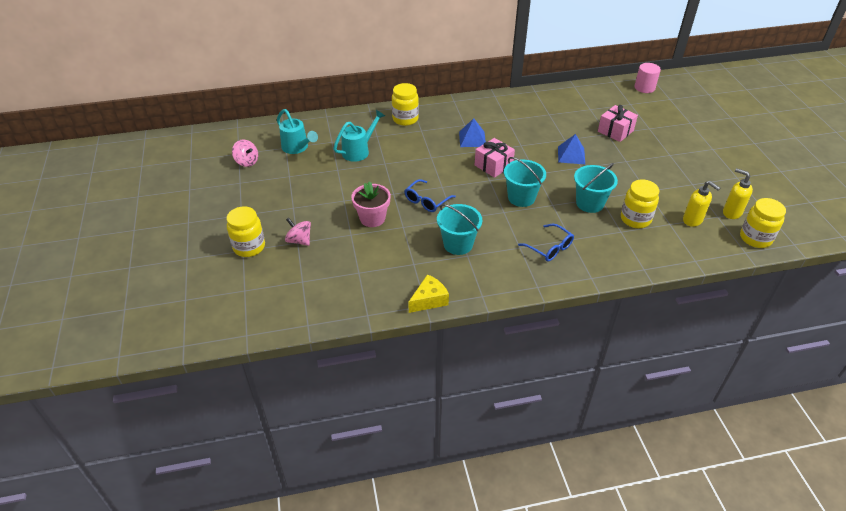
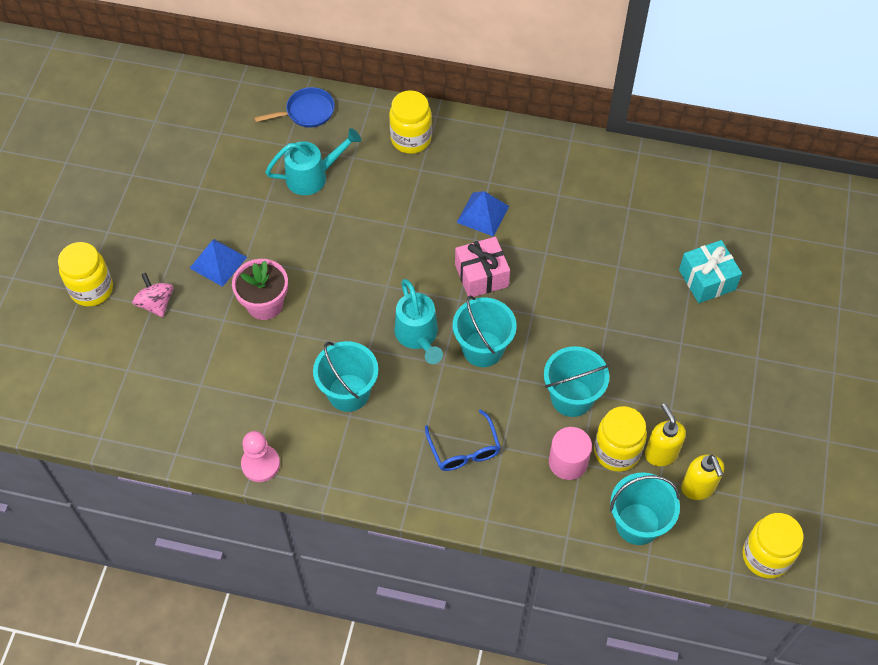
camera: 25 degrees right, 15 degrees up
pink spinning top [232,140,258,167] -> none
turquoise watering can [277,109,318,154] -> turquoise watering can moved to [394,279,443,364]
blue glasses [404,179,456,212] -> none
yellow cheese [408,274,449,313] -> pink pawn [241,431,280,482]
blue pyramid [558,134,585,164] -> blue pyramid moved to [190,239,247,287]
pink gift [598,105,638,142] -> turquoise gift [679,240,742,303]
pink cylinder [635,63,661,93] -> pink cylinder moved to [549,427,592,480]
yellow soap dispenser [723,168,753,219] -> yellow soap dispenser moved to [645,403,686,466]
none -> blue pan [254,87,335,128]
none -> turquoise bucket [610,472,680,545]

